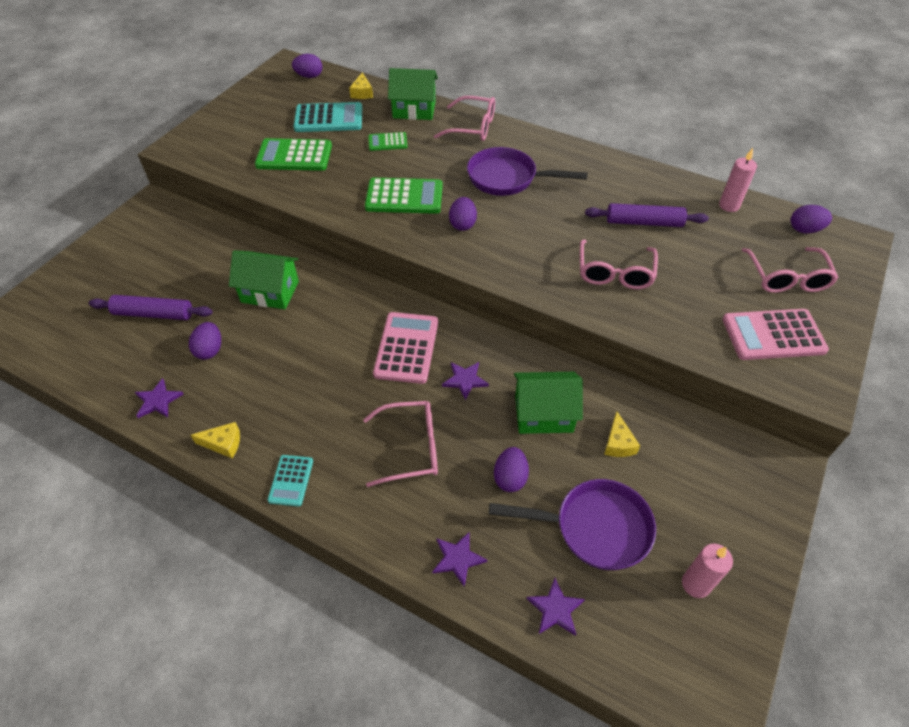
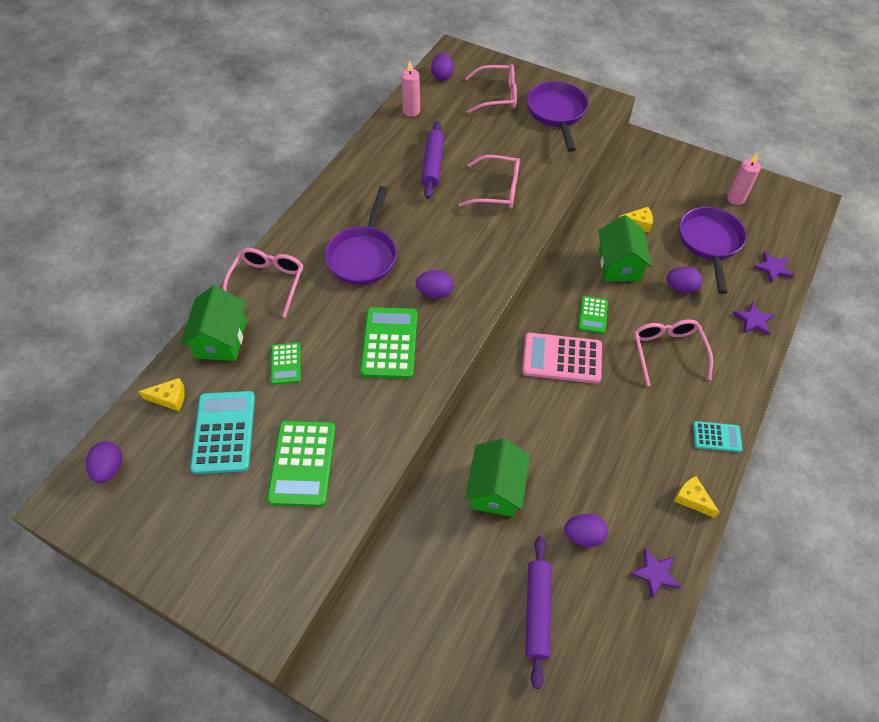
camera: 90 degrees left, 5 degrees up
yellow cheese [191,422,240,458] -> yellow cheese turned 45 degrees counterclockwise [674,476,720,518]
purple star [442,362,489,400] -> green calculator [579,296,608,334]
pink calculator [722,309,829,360] -> purple pan [527,81,589,152]

